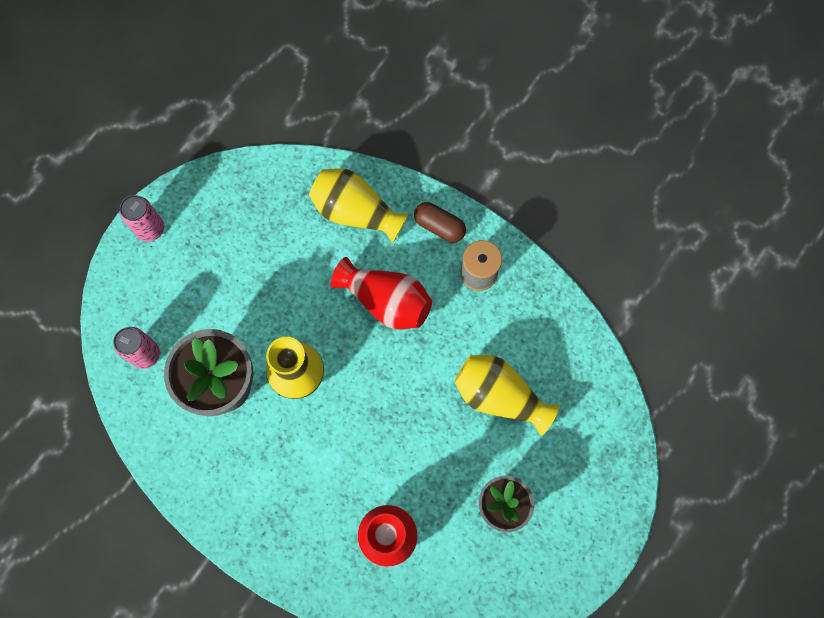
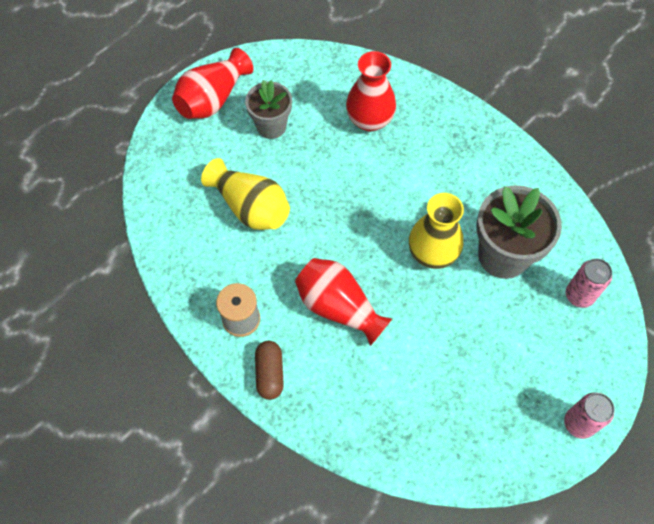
camera: 170 degrees left, 10 degrees down
yellow vase [309,168,409,243] -> none
brown capsule [414,202,466,243] -> brown capsule turned 45 degrees clockwise [255,341,284,400]
none -> red vase [172,48,253,119]

